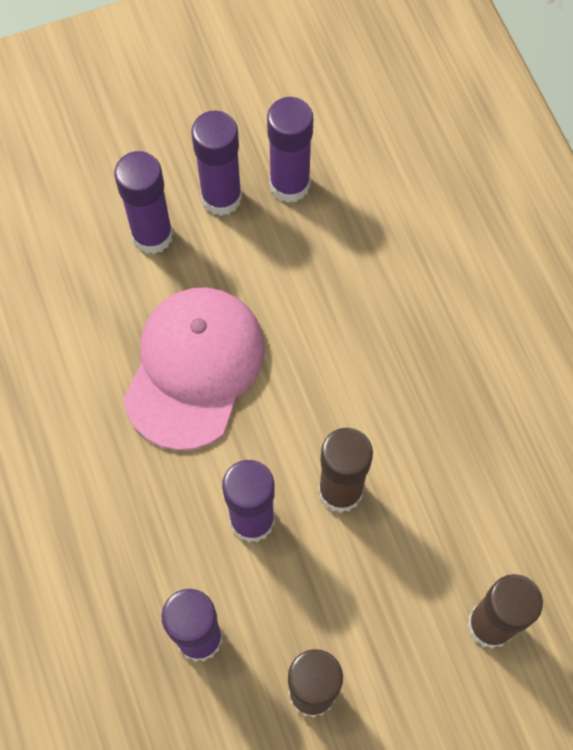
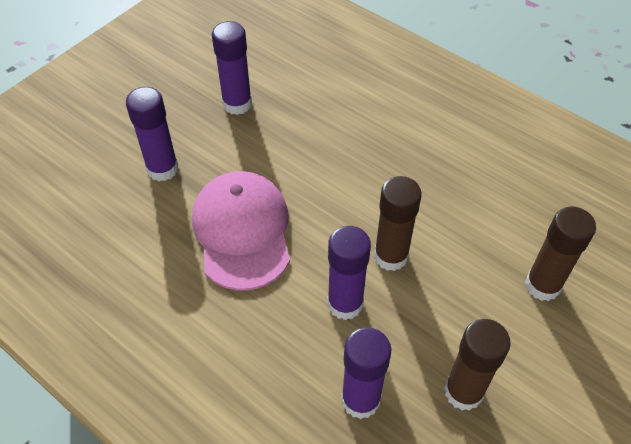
camera: 30 degrees left, 15 degrees down
purple glue stick [191,110,242,216] -> none

